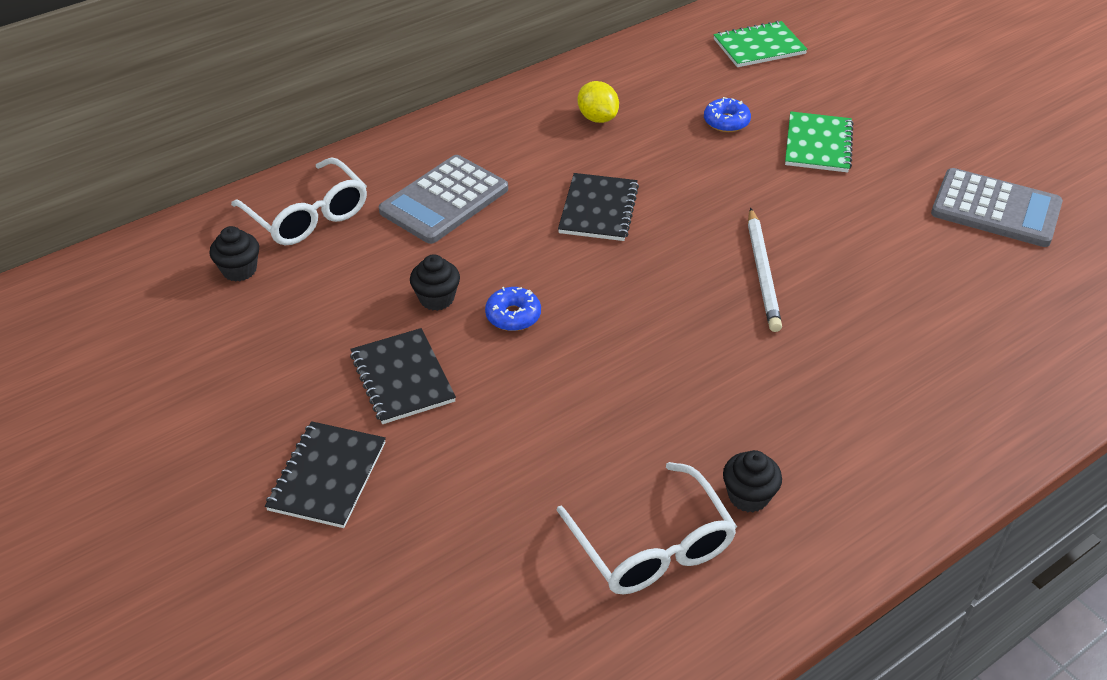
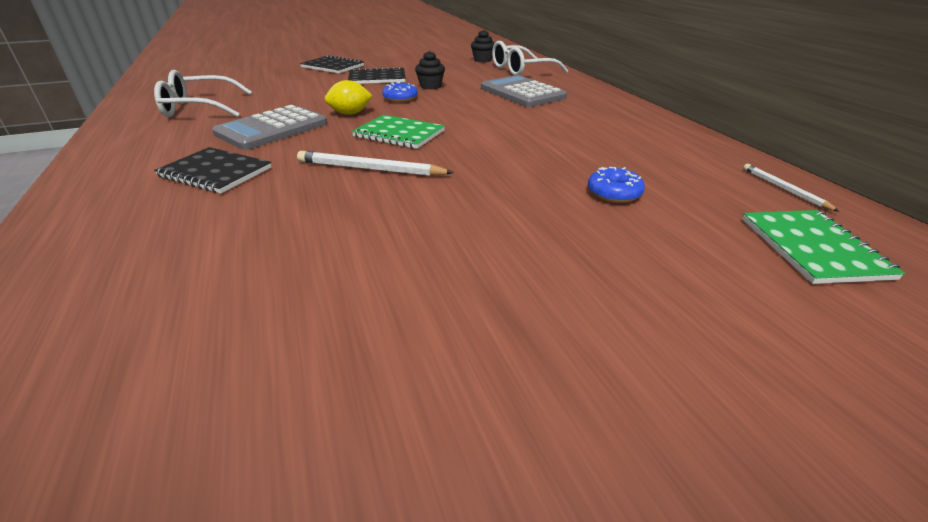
camera: 105 degrees right, 10 degrees down
black notebook [558,173,639,241] -> black notebook moved to [154,147,271,194]
yellow lemon [577,81,619,123] -> yellow lemon moved to [325,80,373,115]
black cupcake [723,450,782,512] -> none
green notebook [785,111,853,172] -> green notebook moved to [352,115,445,149]
grey calculator [931,168,1063,247] -> grey calculator moved to [212,105,328,150]
none -> white pencil [743,164,840,212]

